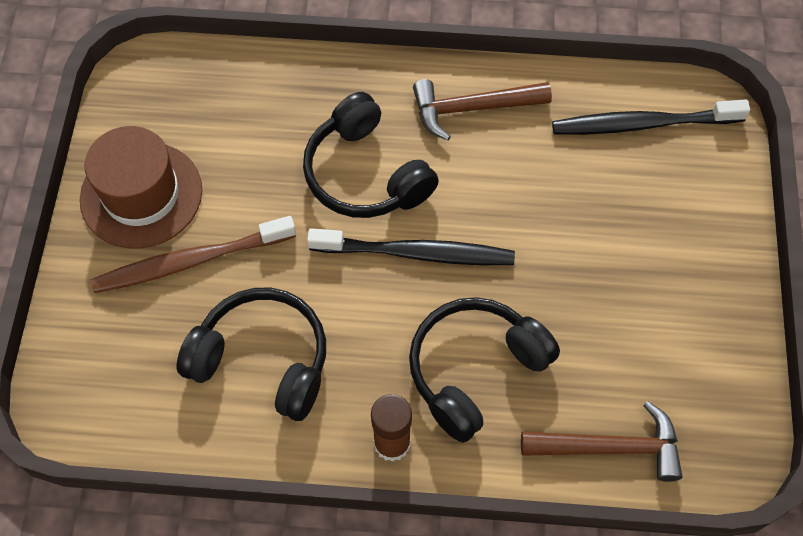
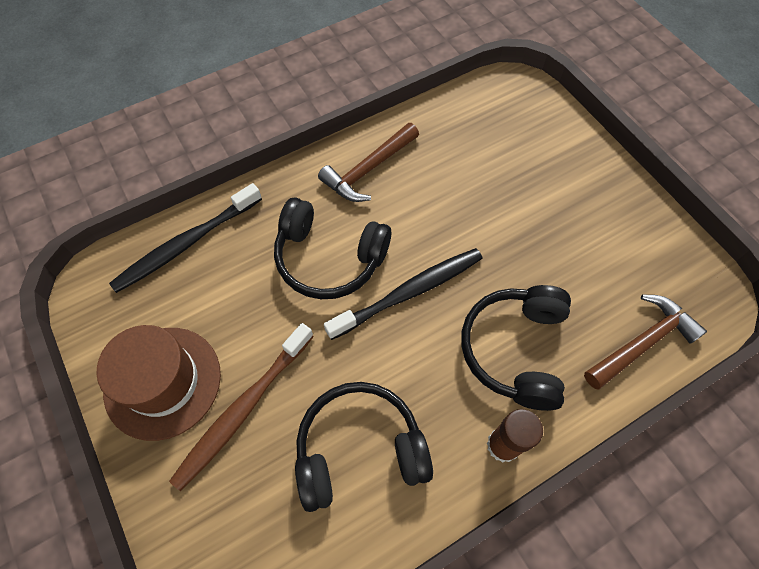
camera: 35 degrees left, 0 degrees up
black toothbrush [552,100,750,135] -> black toothbrush moved to [109,183,262,293]

